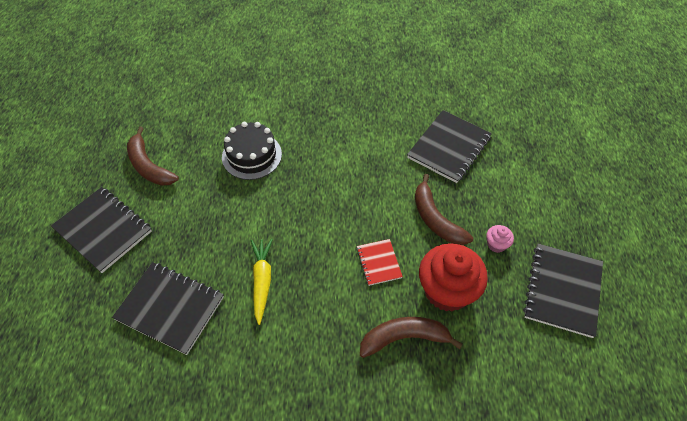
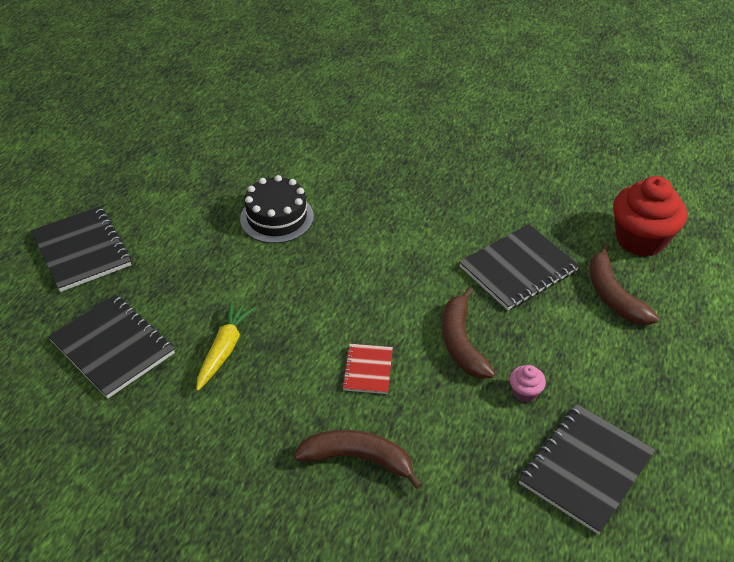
camera: 20 degrees right, 10 degrees down
brown banana [127,126,179,186] -> brown banana moved to [589,243,659,325]
red cupcake [419,243,488,312] -> red cupcake moved to [613,176,687,257]

